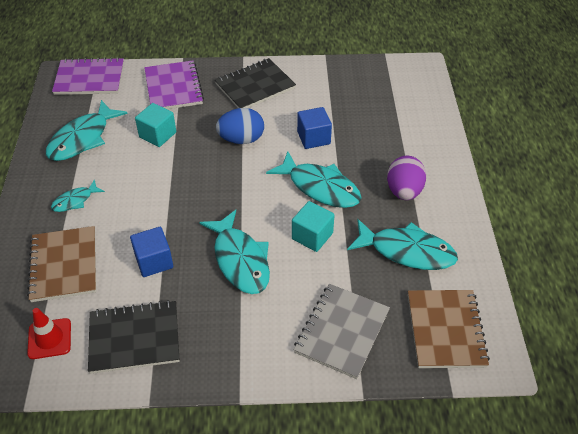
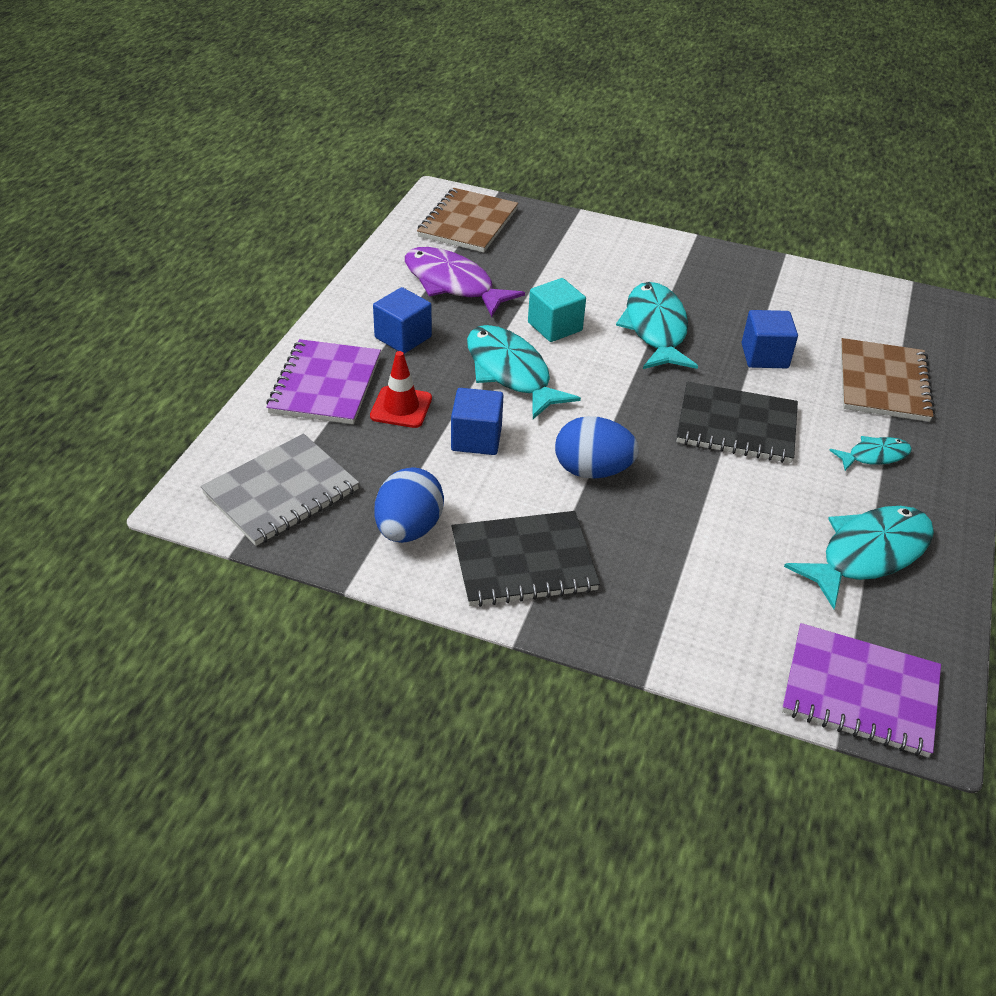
camera: 160 degrees left, 5 degrees down
red traffic cone [27,308,71,359] -> red traffic cone moved to [370,351,432,428]
black notebook [88,300,179,374] -> black notebook moved to [676,382,798,463]
turquoise cube [135,103,176,147] -> none
purple notebook [144,60,204,109] -> purple notebook moved to [266,339,381,424]
grey notebook [293,284,390,379] -> grey notebook moved to [200,434,359,546]
turquoise fish [347,219,458,270] -> purple fish [405,247,525,317]
purple egg [387,156,426,200] -> blue cube [373,287,432,354]
none -> blue egg [374,467,444,543]

